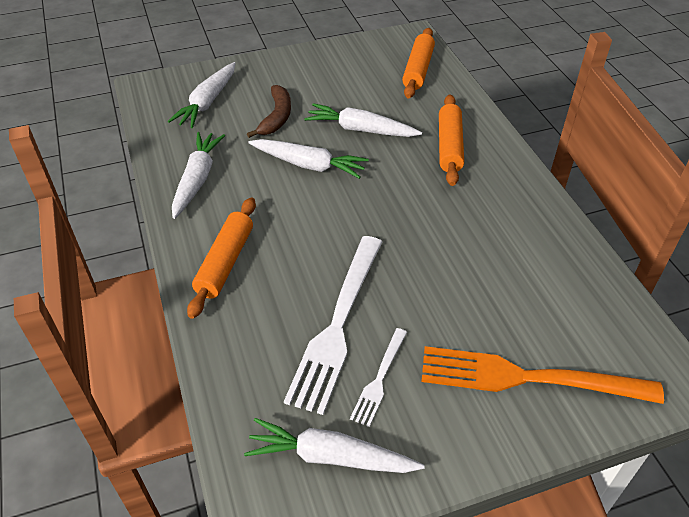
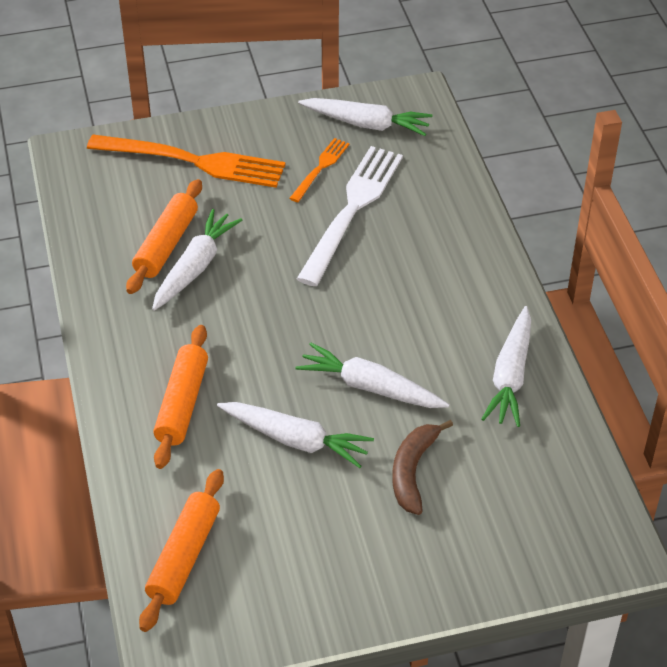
camera: 175 degrees left, 0 degrees up
white carrot [168,62,236,128] -> white carrot moved to [152,209,242,311]
orange rolling pin [187,197,256,319] -> orange rolling pin moved to [126,179,202,294]
white fork [350,328,407,427] -> orange fork [289,138,350,202]

